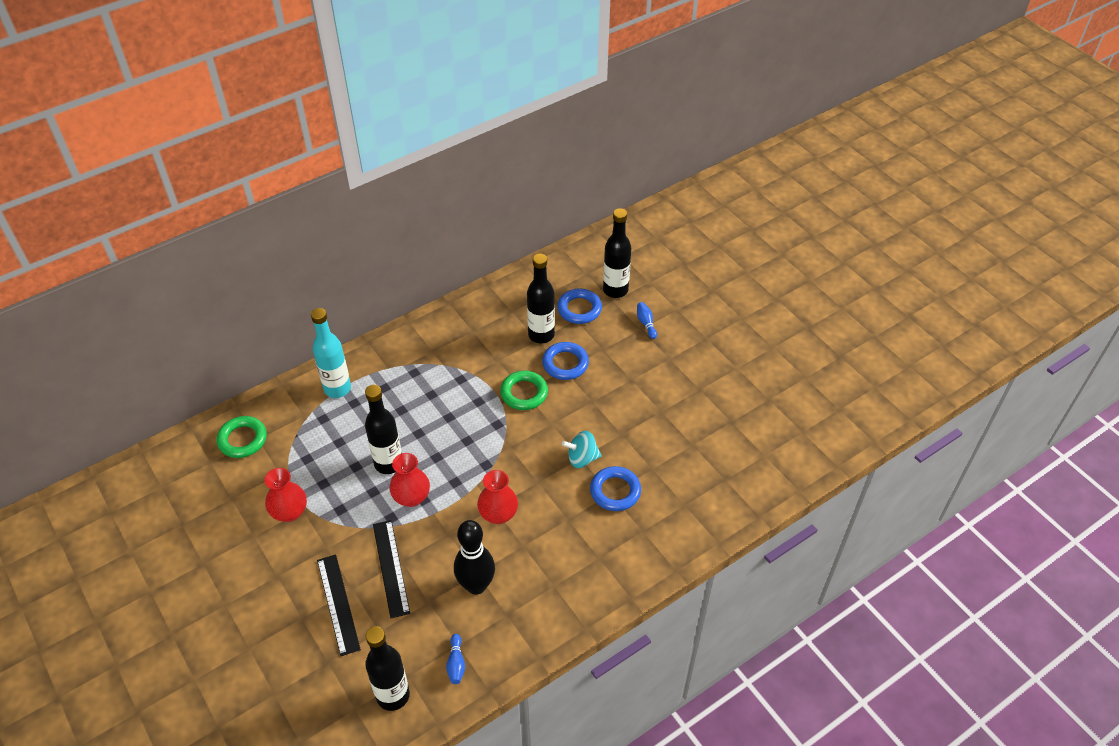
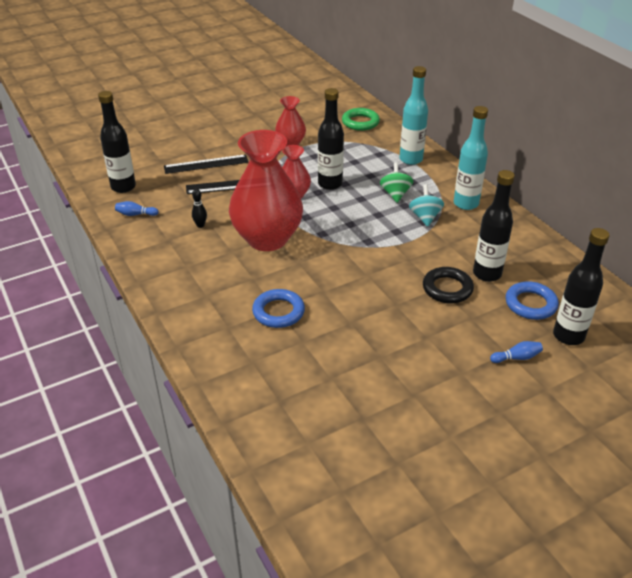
camera: 95 degrees right, 10 degrees down
black bowling pin [454,520,495,595] -> black bowling pin [192,189,207,228], size x0.44
red vase [477,470,518,524] -> red vase [229,130,303,251], size x1.99
green ring [500,371,548,410] -> none
blue ring [542,342,589,380] -> black ring [423,267,474,303]
turquoise spinning top [562,431,602,468] -> turquoise spinning top moved to [409,185,444,227]
none -> green spinning top [380,162,413,203]
none -> turquoise bottle [454,106,488,210]

